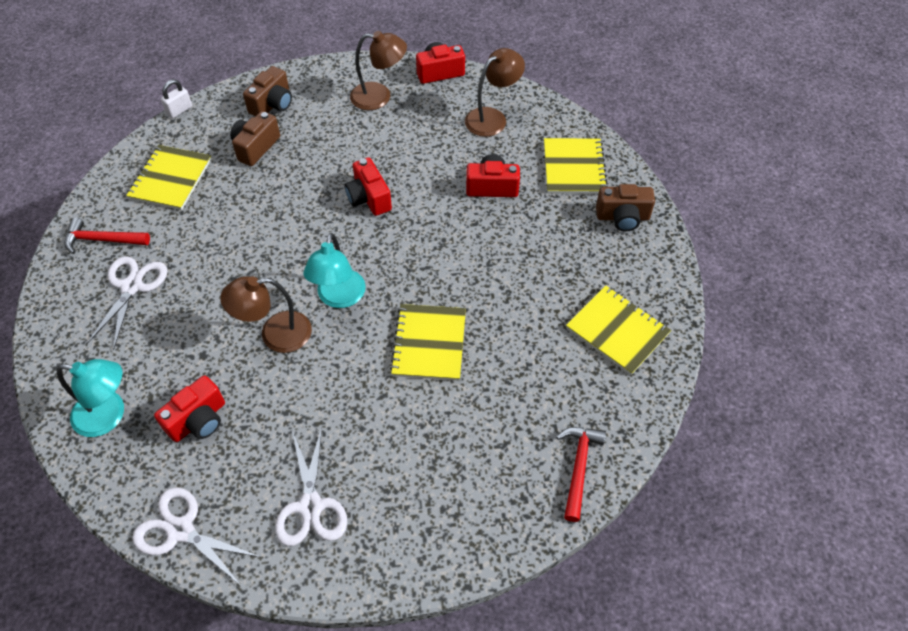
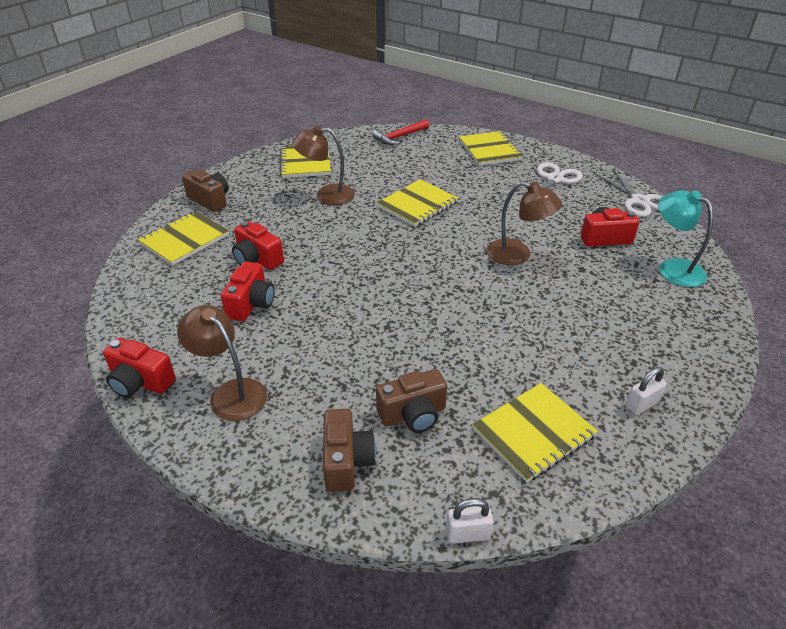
camera: 140 degrees left, 15 degrees down
red hammer [64,218,150,254] -> white padlock [625,367,667,415]
white scissors [86,256,168,350] -> none
brown camera [243,66,292,116] -> brown camera turned 105 degrees clockwise [323,409,376,492]
turquoise lamp [303,233,366,308] -> none
red camera [344,157,392,216] -> red camera moved to [221,261,274,321]
brown lamp [465,48,525,137] -> brown lamp moved to [292,125,355,205]
none -> yellow notebook [459,131,523,166]

